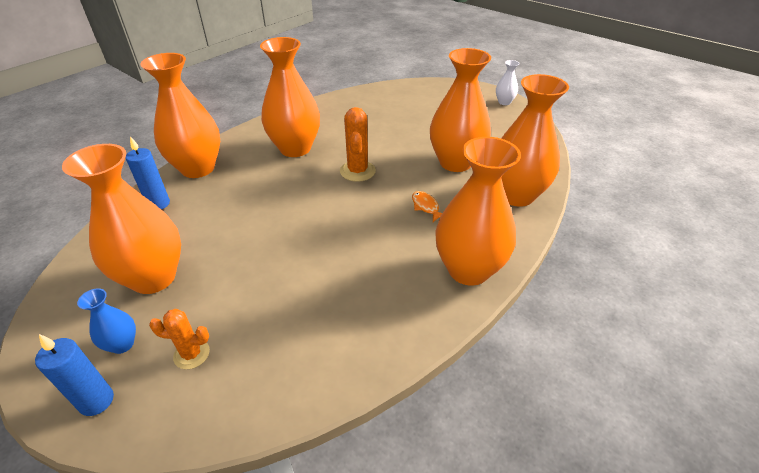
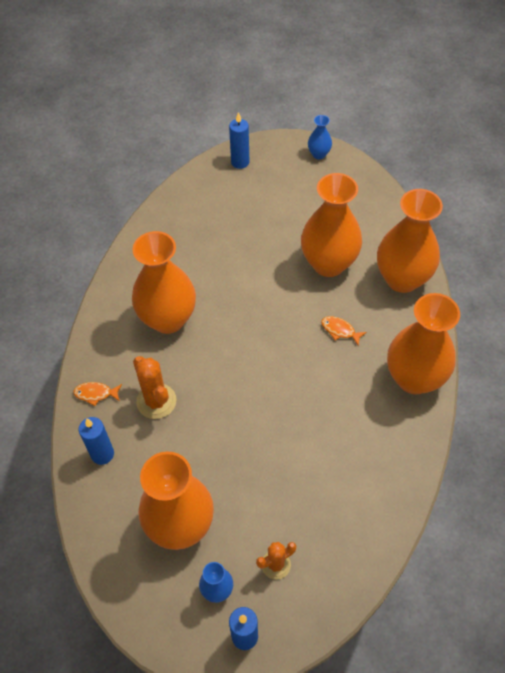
camera: 30 degrees left, 15 degrees up
orange vase [141,53,220,178] -> orange fish [73,382,122,406]
orange cactus [340,107,376,182] -> orange cactus moved to [133,356,176,419]
white vase [496,60,520,105] -> blue vase [308,115,332,159]
none -> blue candle [229,112,250,169]

